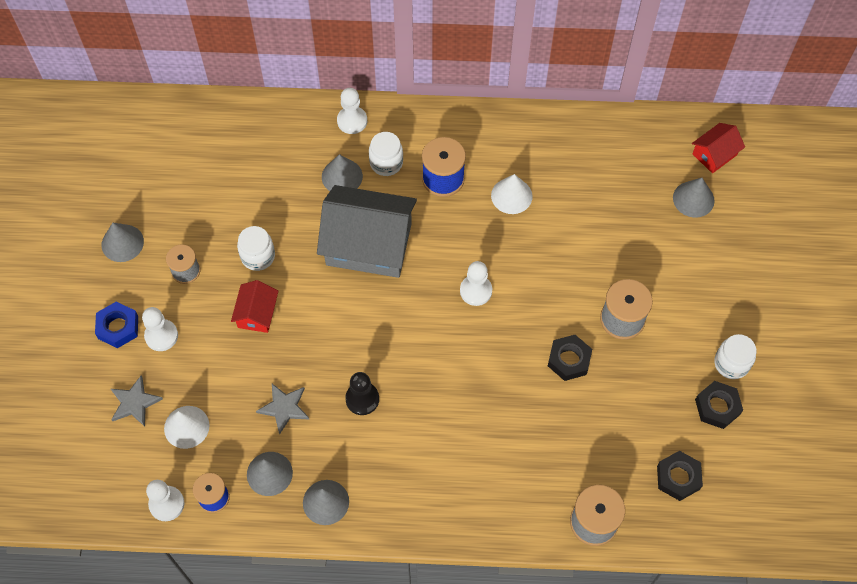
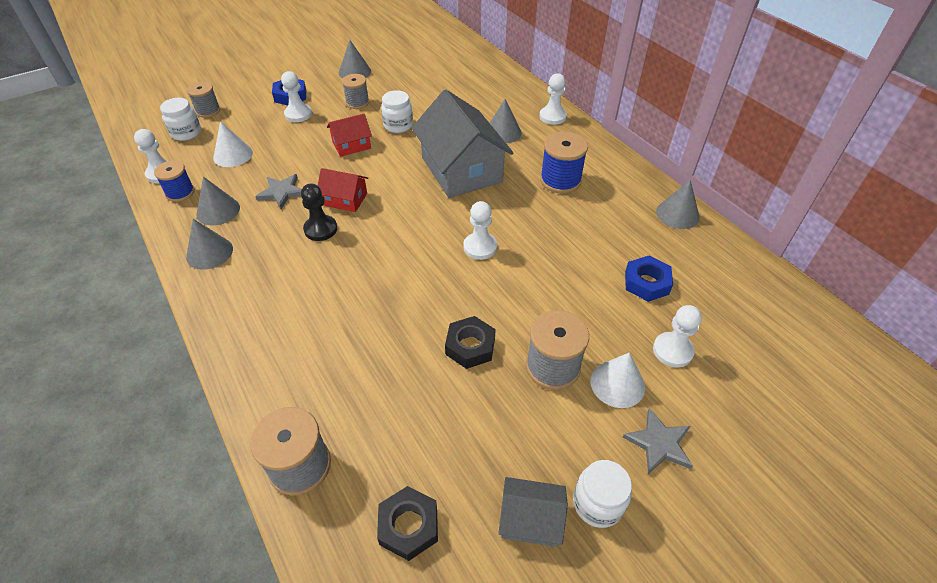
camera: 55 degrees right, 15 degrees down
grey star [111,375,163,427] -> grey star moved to [623,408,693,474]
white jar [369,132,403,176] -> white jar moved to [160,98,201,141]
white cone [491,174,533,214] -> white cone moved to [591,353,645,408]
grey cone [673,178,715,217] -> grey cone moved to [656,180,700,229]
red house [692,123,745,173] -> red house moved to [318,168,368,212]
black nut [695,381,743,429] -> grey house [498,477,568,547]
none -> grey spool [187,82,220,118]
none -> blue nut [625,256,673,302]
none -> white pawn [653,305,702,368]

